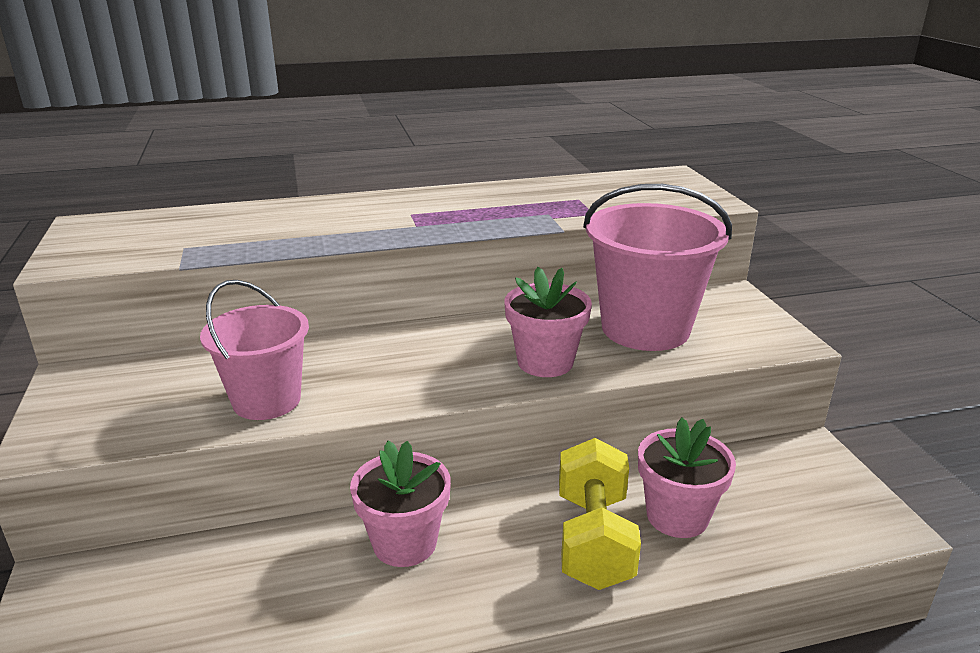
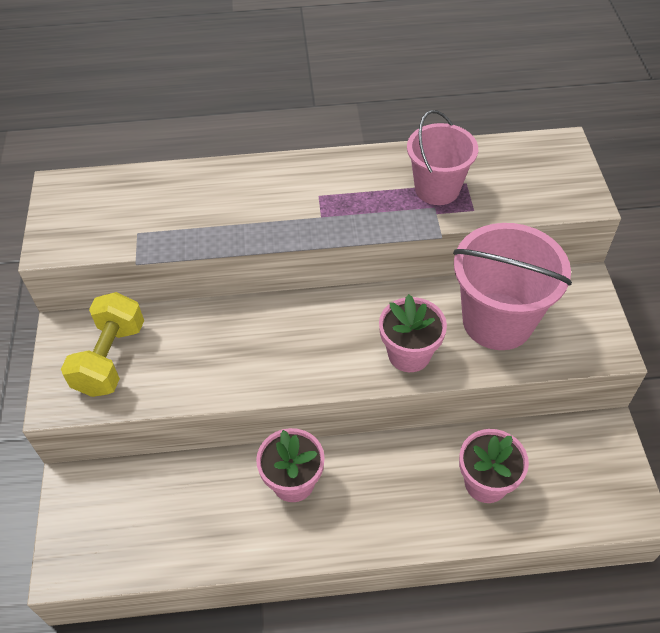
camera: 10 degrees right, 25 degrees up
pink bucket [200,280,309,420] -> pink bucket moved to [407,110,478,205]
yellow dumbbell [559,438,641,590] -> yellow dumbbell moved to [61,292,144,397]

